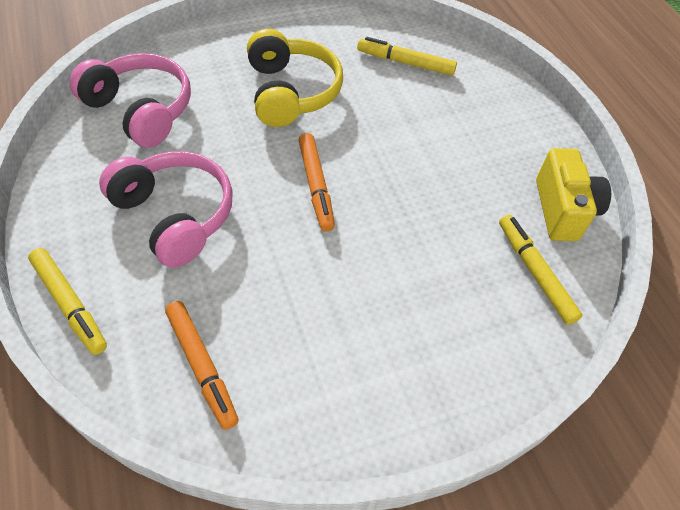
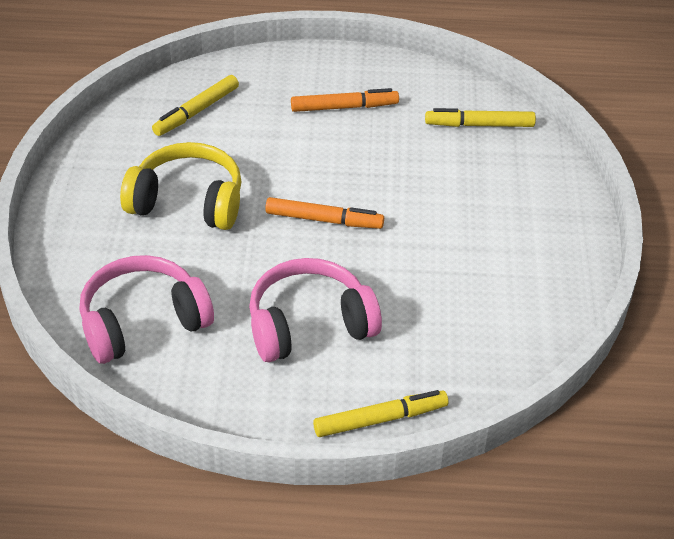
camera: 65 degrees left, 10 degrees down
orange marker [165,301,239,430] -> orange marker moved to [291,88,399,112]
yellow camera [536,148,611,241] -> none

